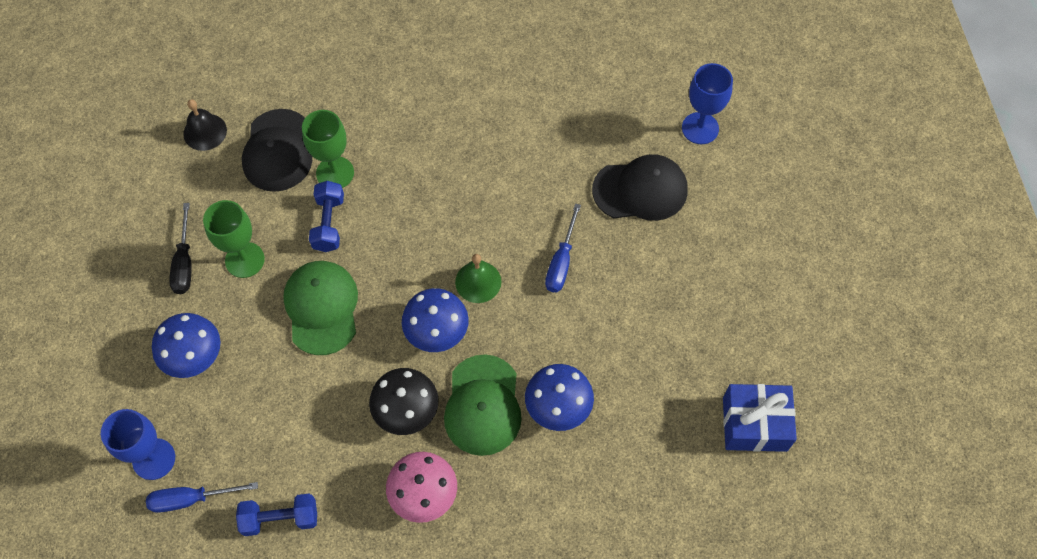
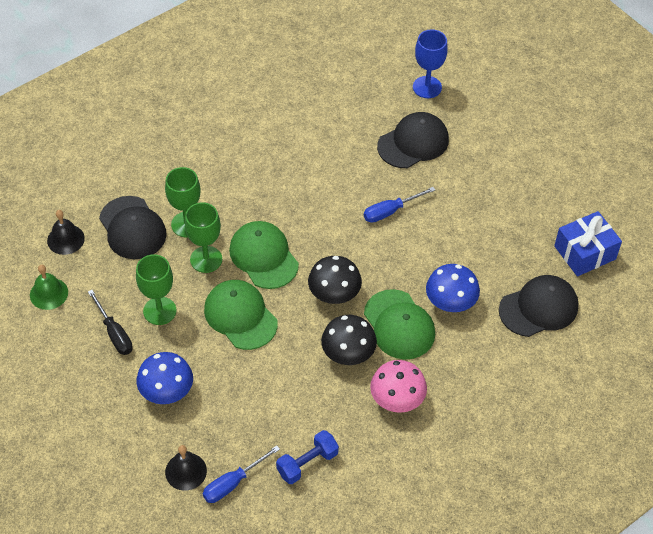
camera: 30 degrees left, 10 degrees down
blue goblet [101,409,175,480] -> black bell [165,445,207,491]
blue dumbbell [309,181,344,252] -> green goblet [185,202,222,273]
blue mushroom [402,288,469,352] -> black mushroom [308,256,362,304]
green bell [455,254,501,303] -> green bell moved to [30,265,68,310]
blue screwdriver [545,203,581,292] -> blue screwdriver turned 75 degrees clockwise [364,187,435,223]
none -> green cap [229,221,299,289]
none -> black cap [499,275,579,337]

